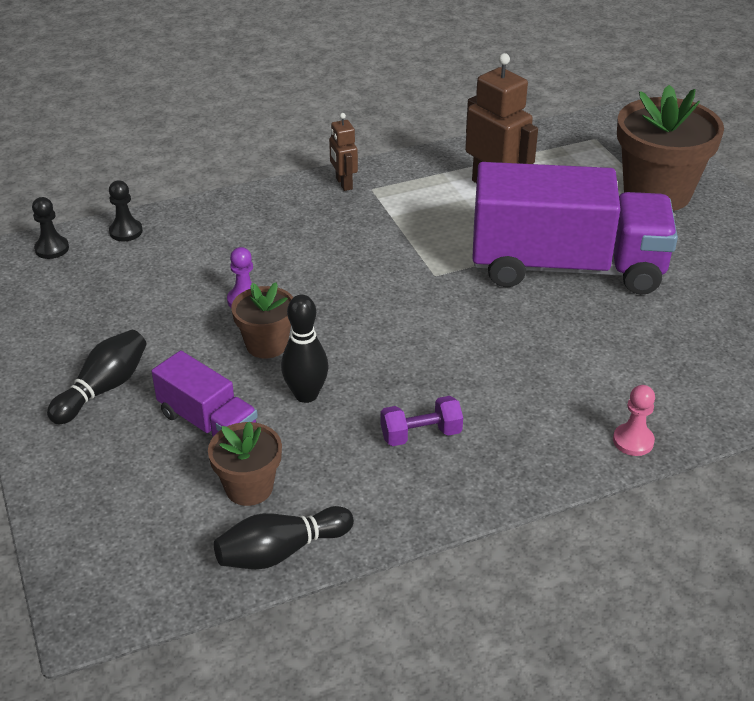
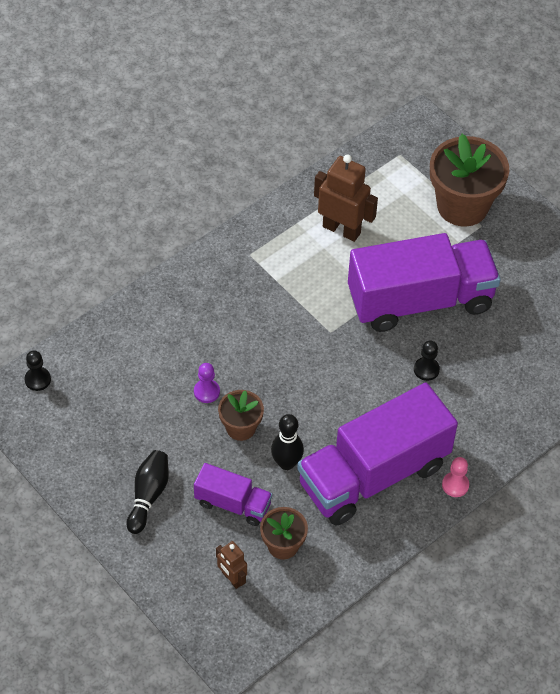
camera: 20 degrees left, 15 degrees up
black pawn [109,181,143,241] -> black pawn moved to [414,341,440,381]
black bowling pin [214,506,354,569] -> none
brown robot [329,113,358,191] -> brown robot moved to [216,541,247,589]
purple dumbbell [381,396,463,446] -> purple truck [297,383,458,526]
pink pawn [613,385,655,456] -> pink pawn moved to [442,457,469,497]

